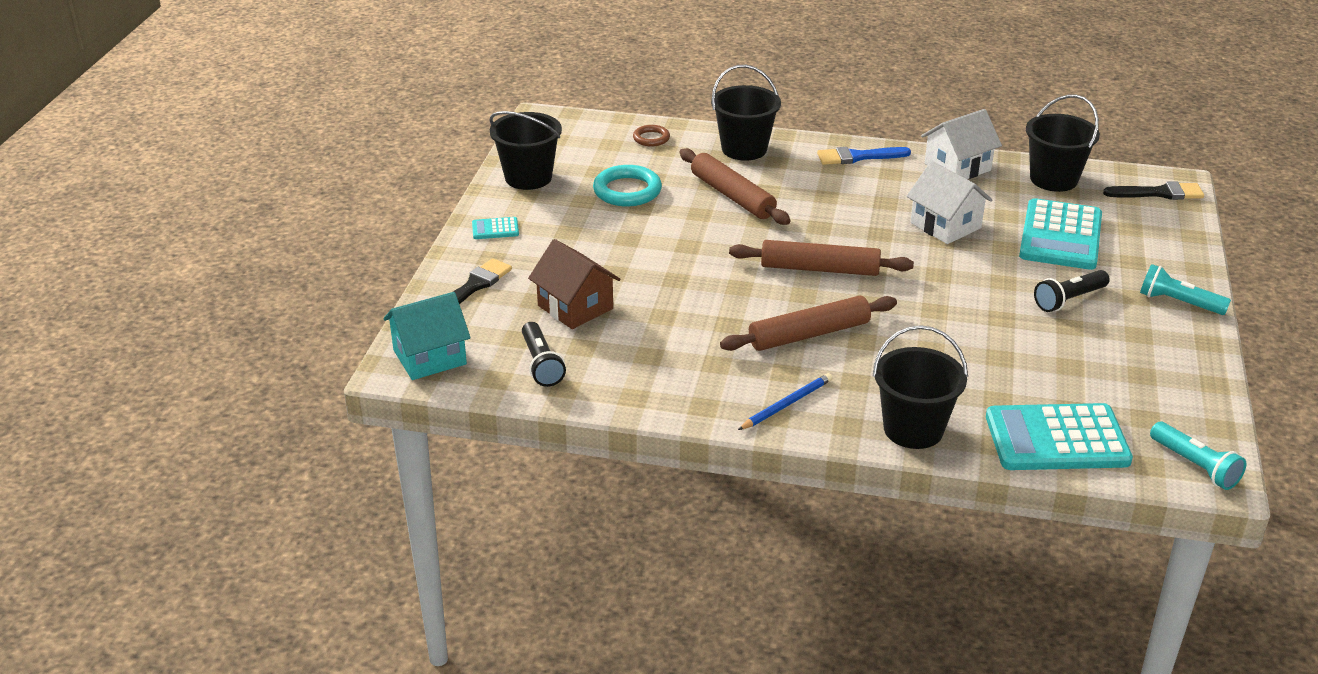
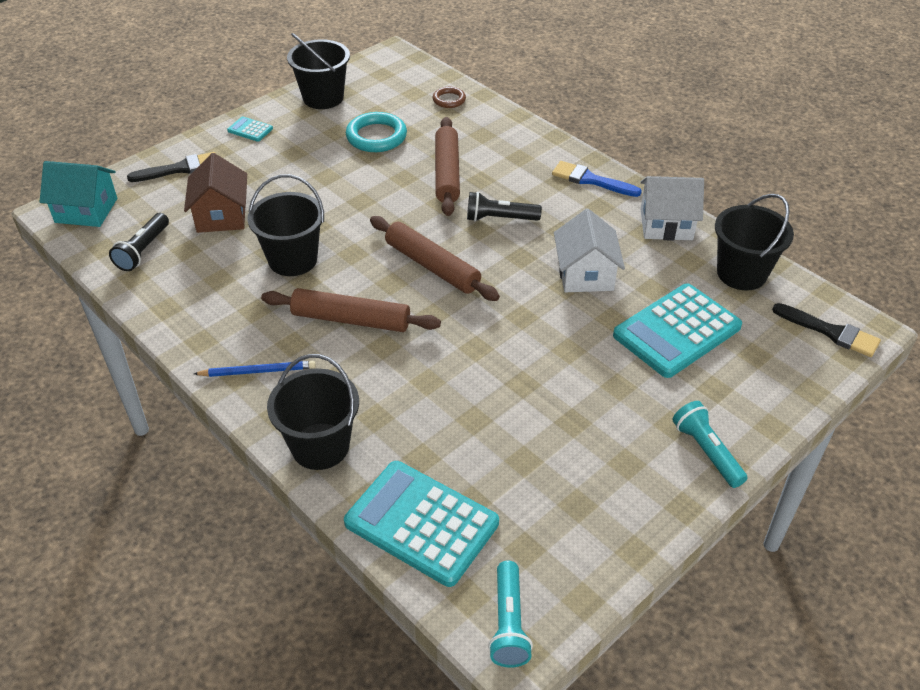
camera: 35 degrees right, 10 degrees up
black bucket [711,65,781,161] -> black bucket moved to [247,174,324,276]
black flashlight [1034,270,1110,312] -> black flashlight moved to [467,192,542,222]

